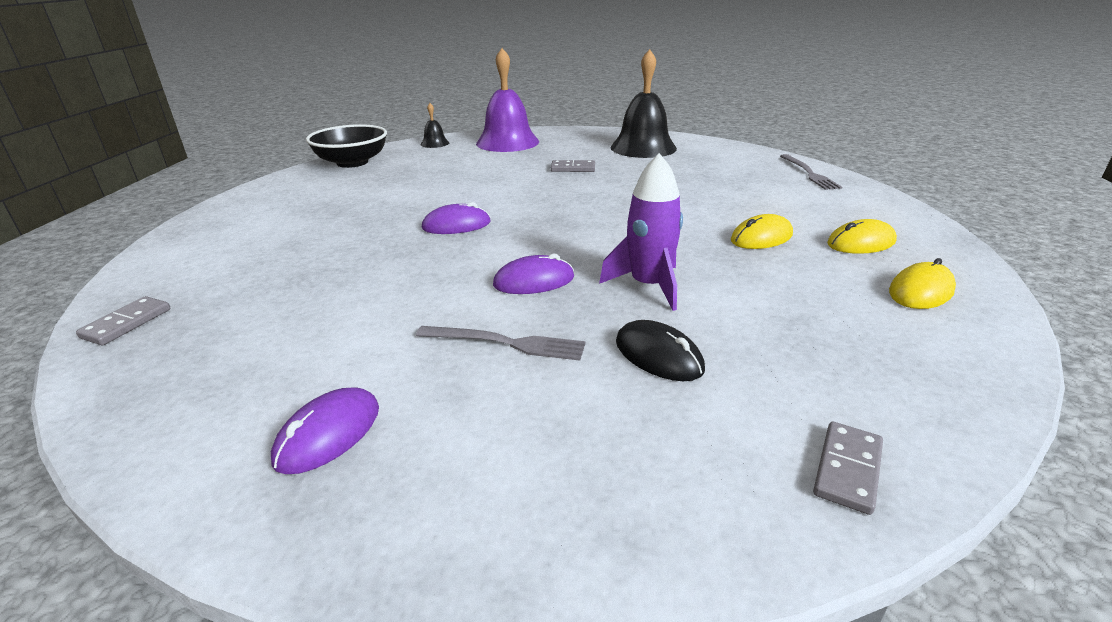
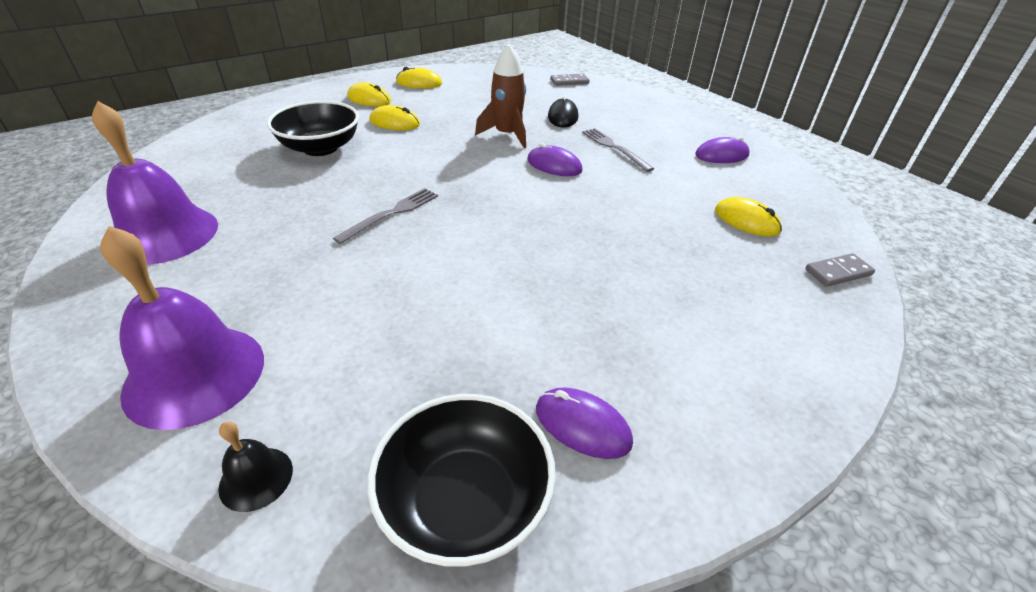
camera: 135 degrees left, 10 degrees up
purple mouse [422,202,491,234] -> purple mouse moved to [536,388,633,459]
grey domino [551,160,595,172] -> none
purple rocket [599,153,683,311] -> brown rocket [475,44,526,148]
black bell [610,49,677,158] -> purple bell [92,101,218,265]
grey fork [780,154,842,190] -> grey fork moved to [333,188,438,244]
none -> black bowl [267,101,359,156]
none -> yellow mouse [715,197,782,237]

